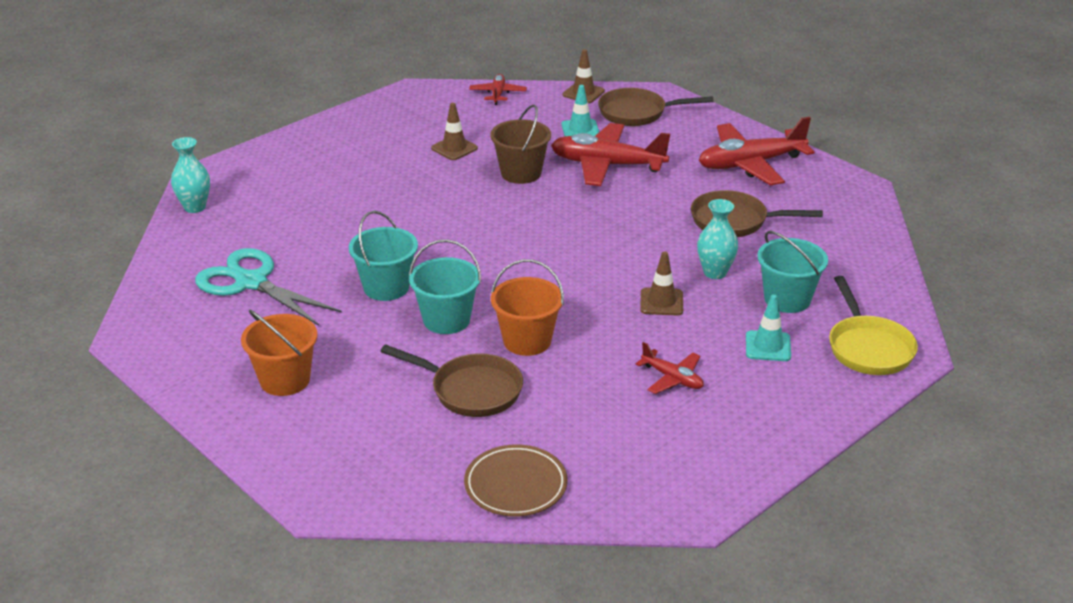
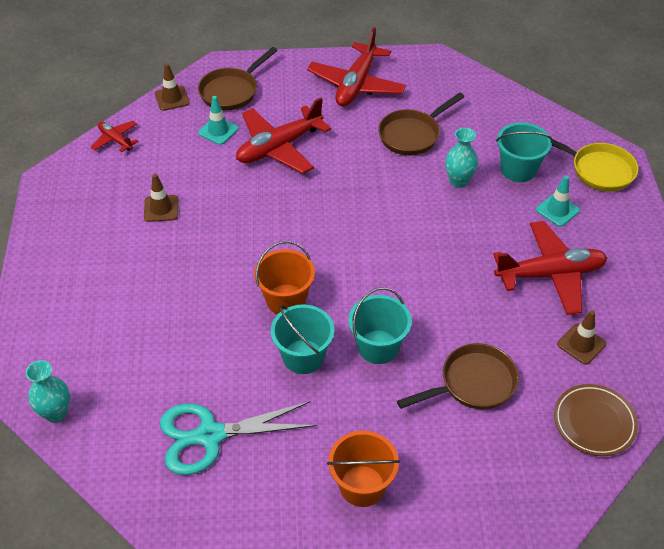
camera: 50 degrees left, 15 degrees up
brown bucket [490,105,551,184] -> none
orange bucket [491,259,564,356] -> orange bucket moved to [254,241,315,315]
red plane [635,342,704,394] -> red plane [493,221,607,315], size x1.98
brown traffic cone [640,251,683,315] -> brown traffic cone moved to [557,310,606,365]

